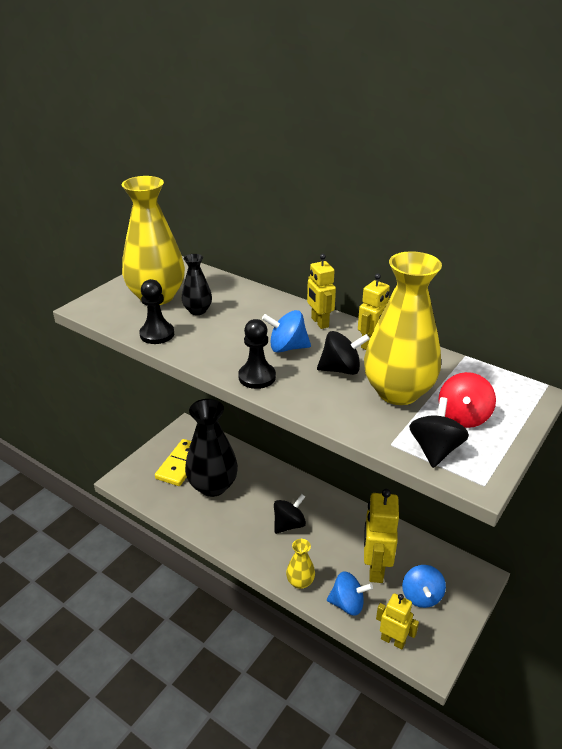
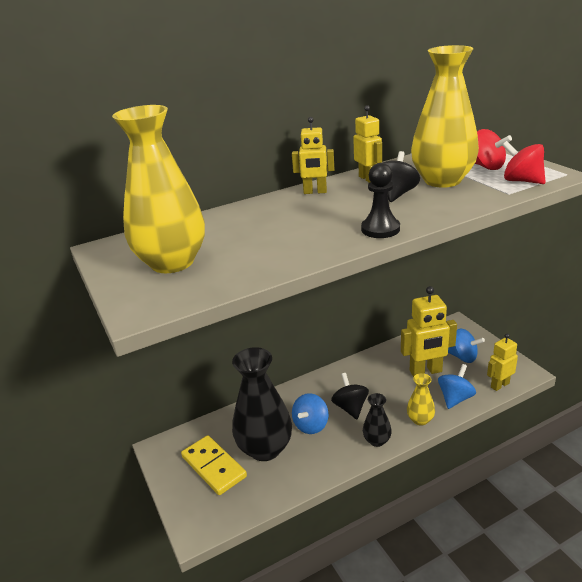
camera: 60 degrees left, 5 degrees down
black pawn [139,279,174,344] -> none
black vase [182,254,212,315] -> black vase moved to [363,393,392,447]
blue spinning top [262,310,311,353] -> blue spinning top moved to [292,393,329,434]
yellow robot [364,489,399,583] -> yellow robot turned 45 degrees counterclockwise [401,286,457,377]
black spinning top [409,397,469,468] -> red spinning top [502,141,546,184]

